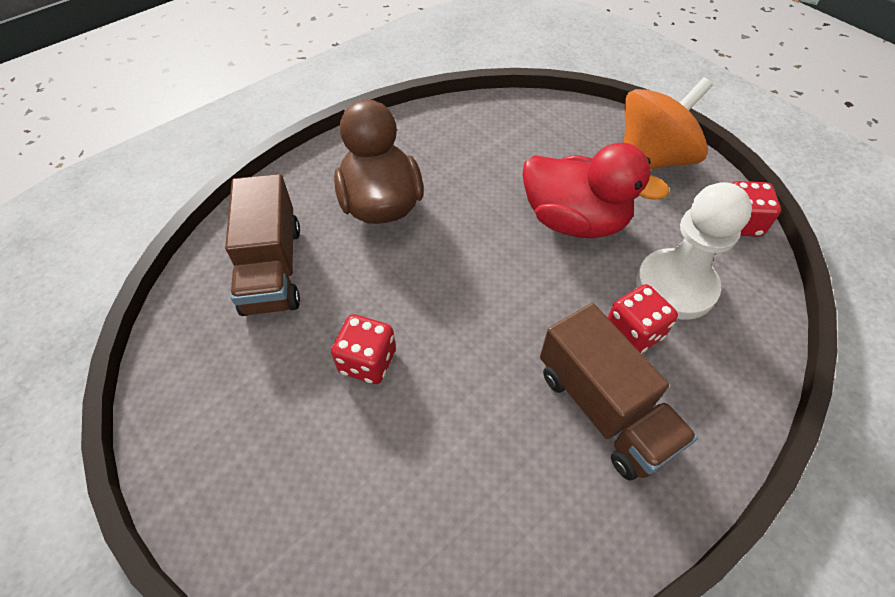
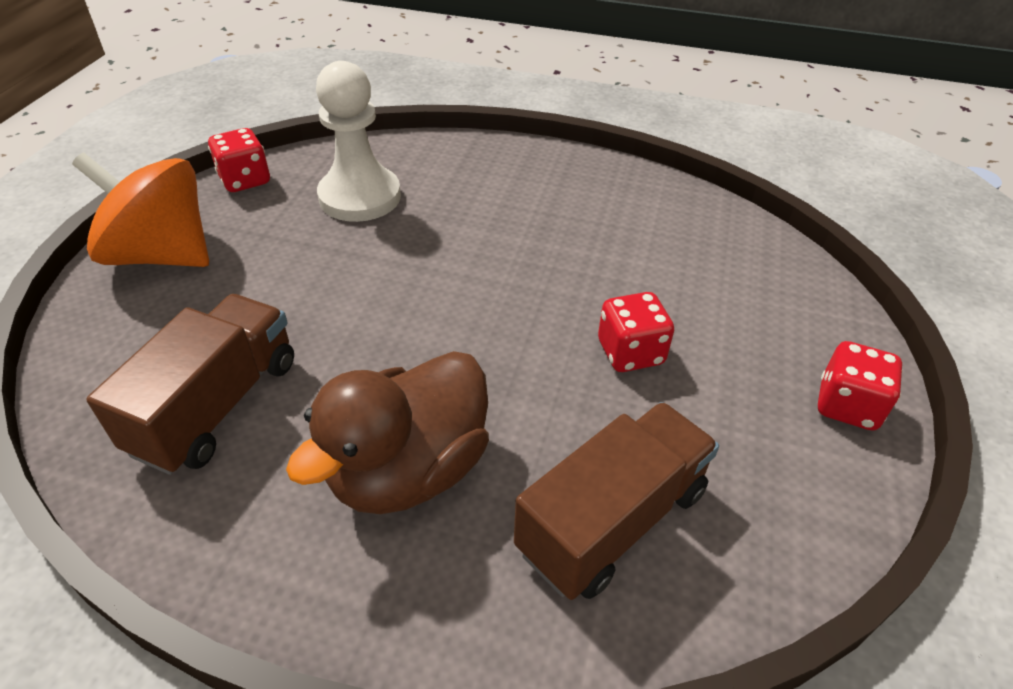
camera: 125 degrees left, 10 degrees down
red duck [522,143,669,238] -> none
brown truck [540,303,697,481] -> brown truck moved to [86,294,294,475]
red dice [607,284,678,353] -> red dice moved to [818,341,903,430]

